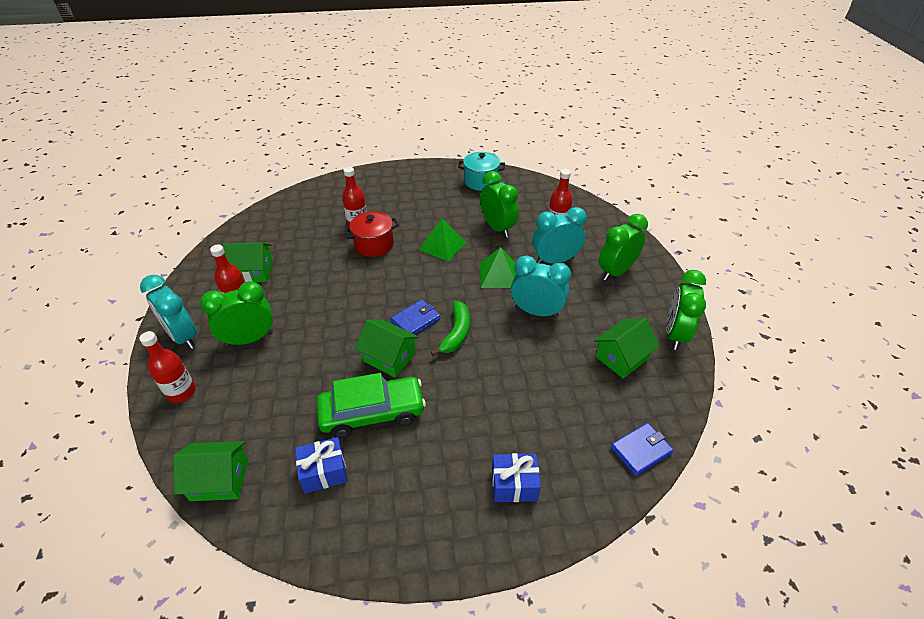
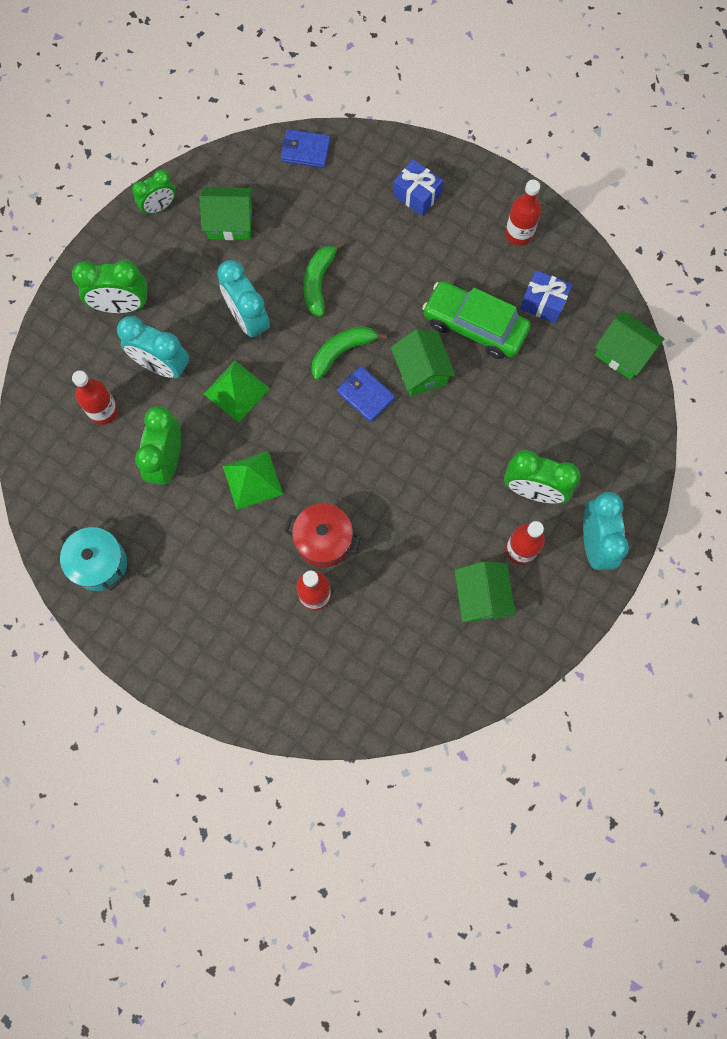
camera: 140 degrees left, 30 degrees up
red bottle [139,331,196,403] -> red bottle moved to [505,180,541,246]
green house [222,242,273,282] -> green house turned 45 degrees clockwise [454,561,516,622]
blue wallet [391,299,440,335] -> blue wallet turned 45 degrees clockwise [337,366,395,422]
green clock [666,270,706,350] -> green clock [132,170,176,215], size x0.64
none -> green banana [303,241,344,317]

